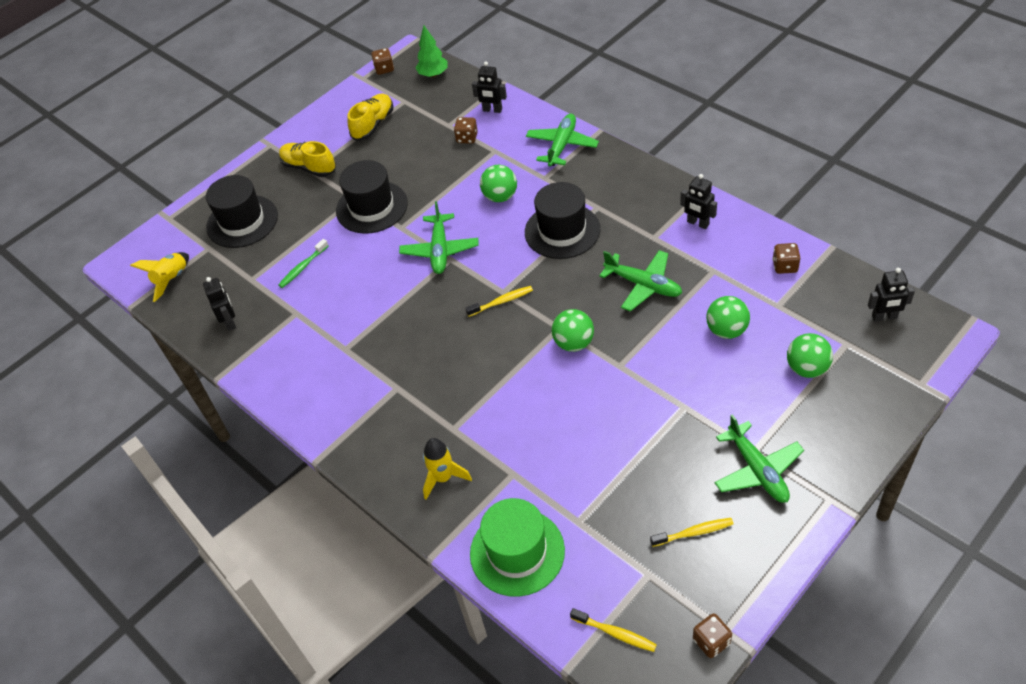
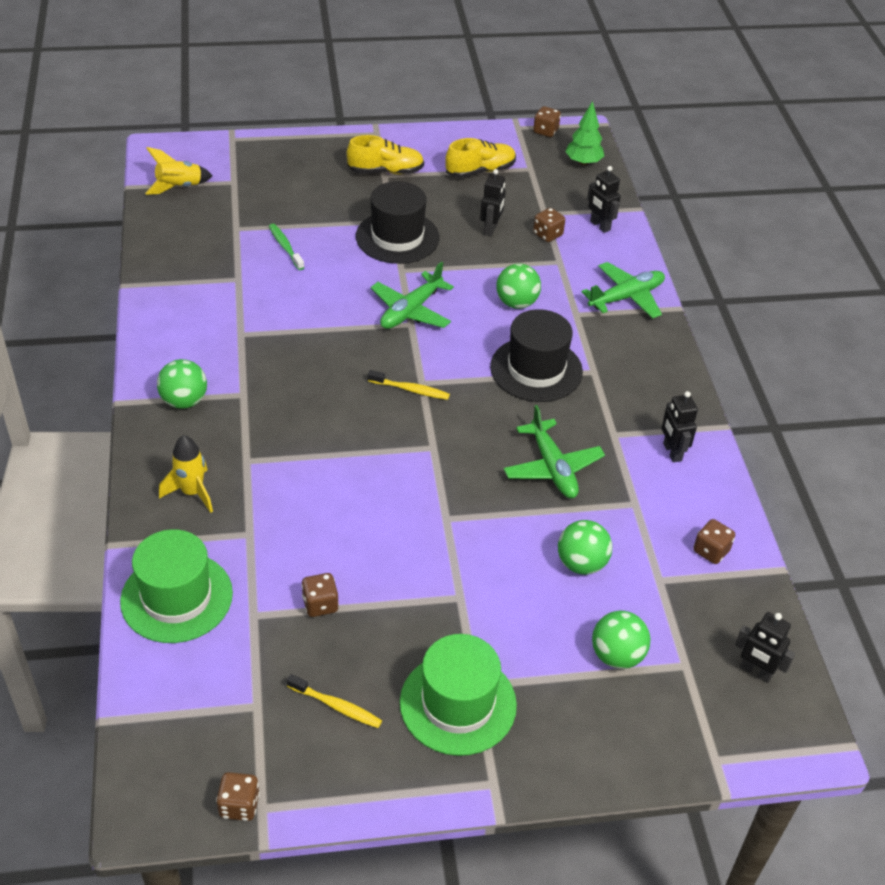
camera: 30 degrees right, 5 degrees down
black robot [203,277,236,331] -> black robot moved to [480,169,506,237]
black hat [206,175,278,248] -> none
green toothbrush [278,239,329,288] -> green toothbrush turned 75 degrees clockwise [269,224,305,270]
yellow shoe [279,141,336,177] -> yellow shoe turned 105 degrees clockwise [347,135,424,174]
green ball [552,309,594,352] -> green ball moved to [157,359,207,409]
yellow toothbrush [570,608,657,652] -> none
green plane [715,414,804,503] -> green hat [400,634,517,756]
none -> brown dice [301,573,339,617]

